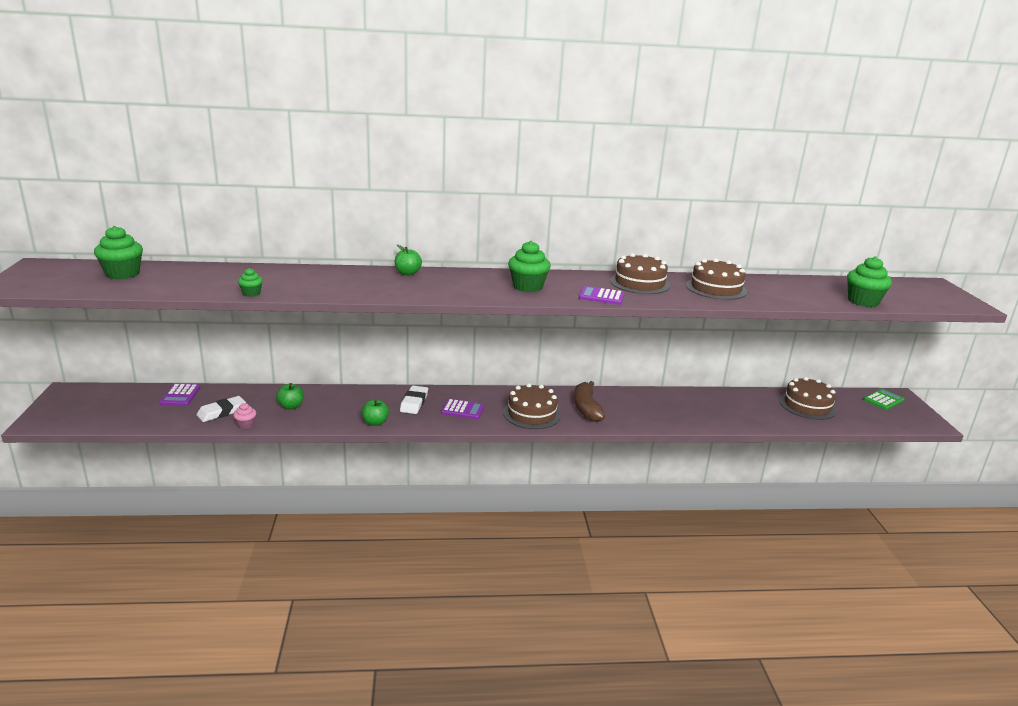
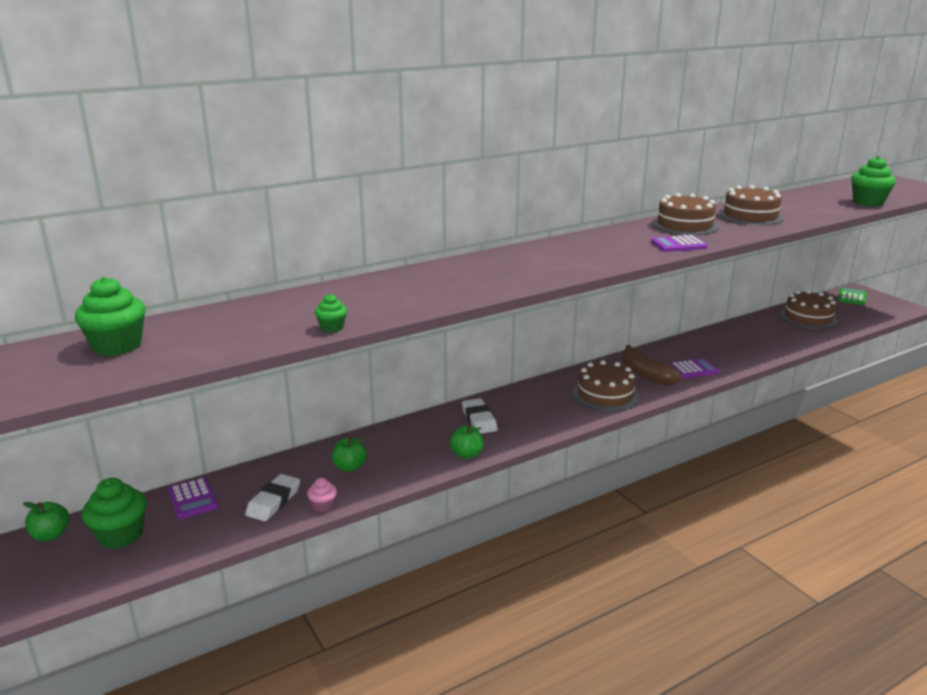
camera: 25 degrees left, 0 degrees up
green apple [395,245,422,275] -> green apple moved to [23,502,69,541]
purple calculator [441,399,484,419] -> purple calculator moved to [669,358,719,378]
green cupcake [508,241,551,292] -> green cupcake moved to [82,478,147,549]

